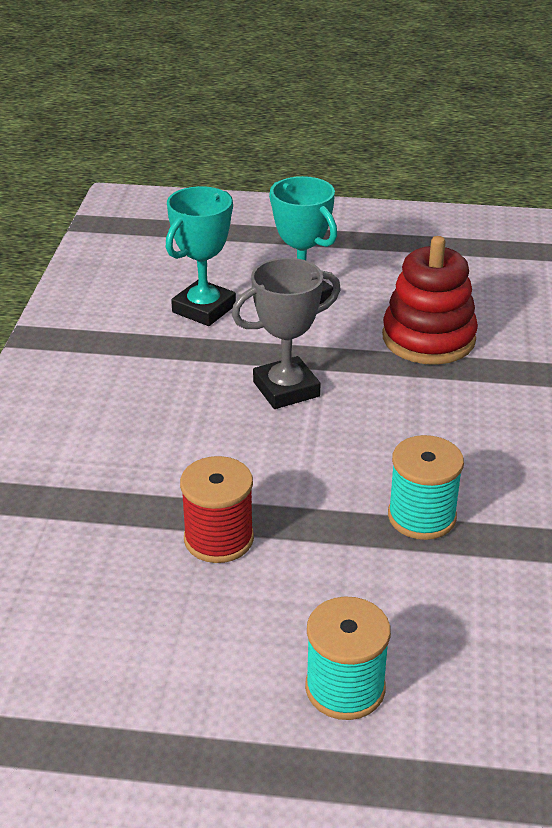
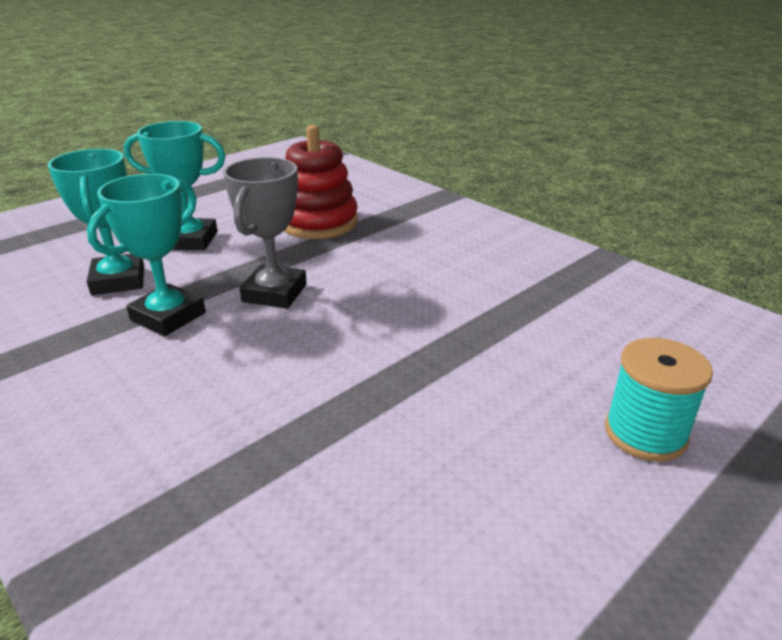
camera: 50 degrees left, 5 degrees down
red spool [180,456,254,563] -> none
turquoise spool [388,435,464,540] -> none
none -> turquoise trophy [87,174,206,336]

